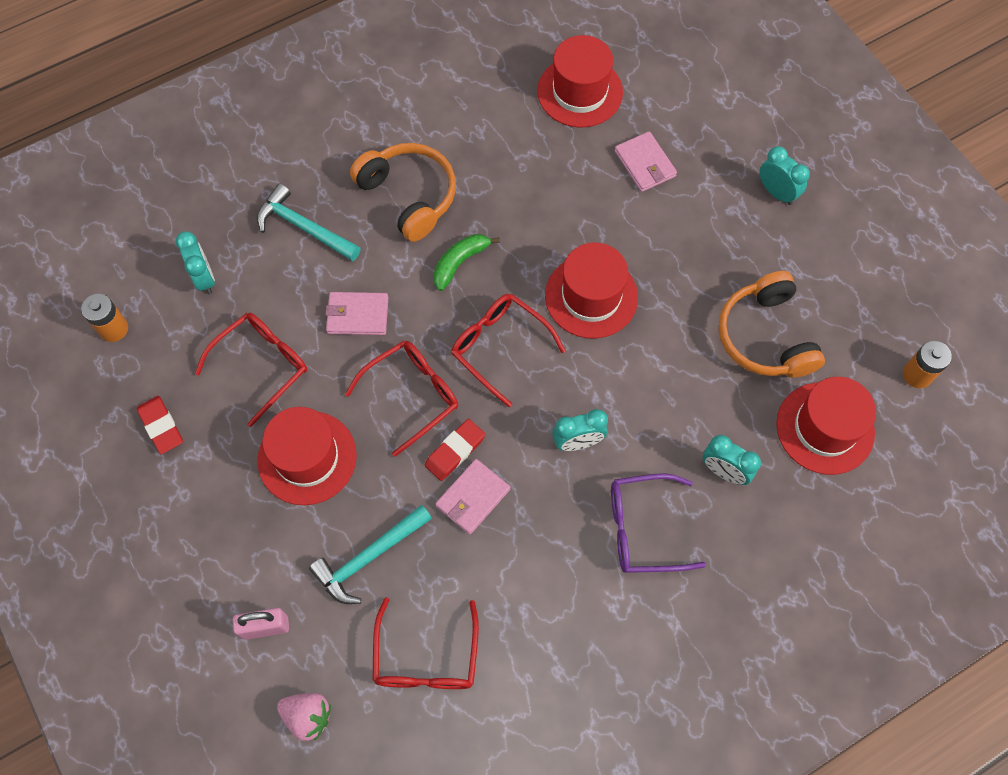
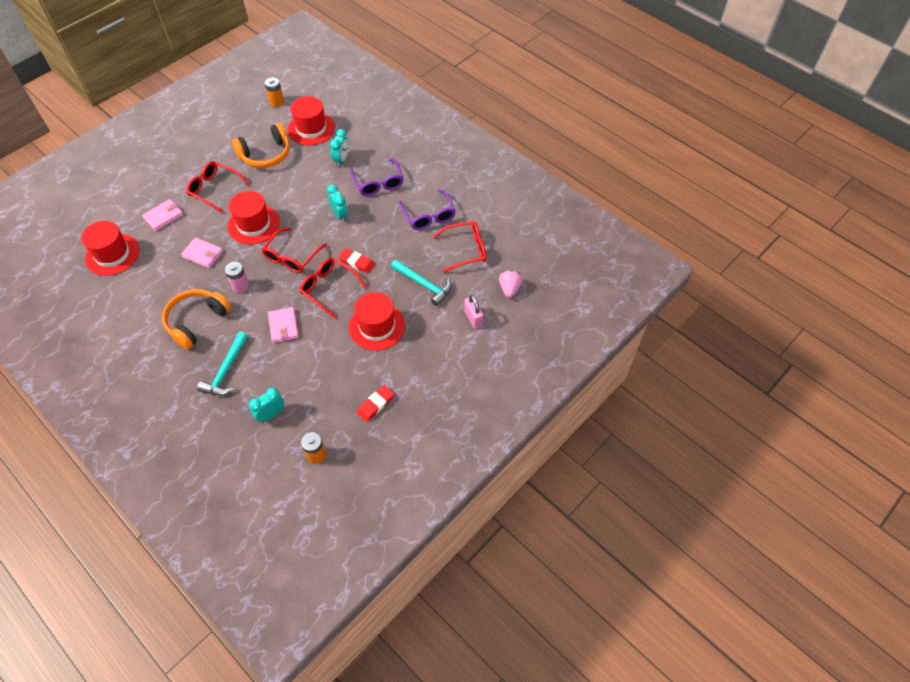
camera: 105 degrees left, 10 degrees down
red glasses [195,313,307,427] -> red glasses moved to [186,161,249,213]
green banana [433,234,500,291] -> pink battery [225,262,249,293]
pink wallet [435,459,510,535] -> pink wallet moved to [181,238,223,268]
turquoise clock [759,146,810,205] -> none
none -> purple glasses [399,189,456,230]

